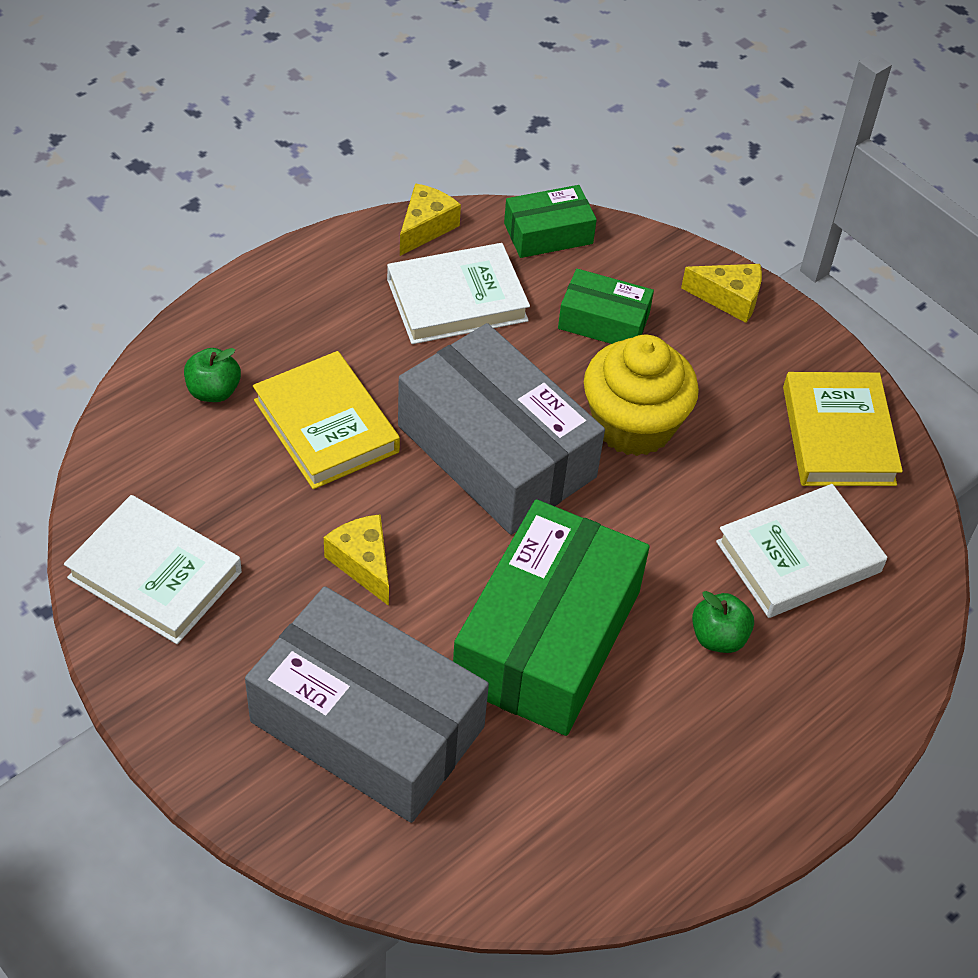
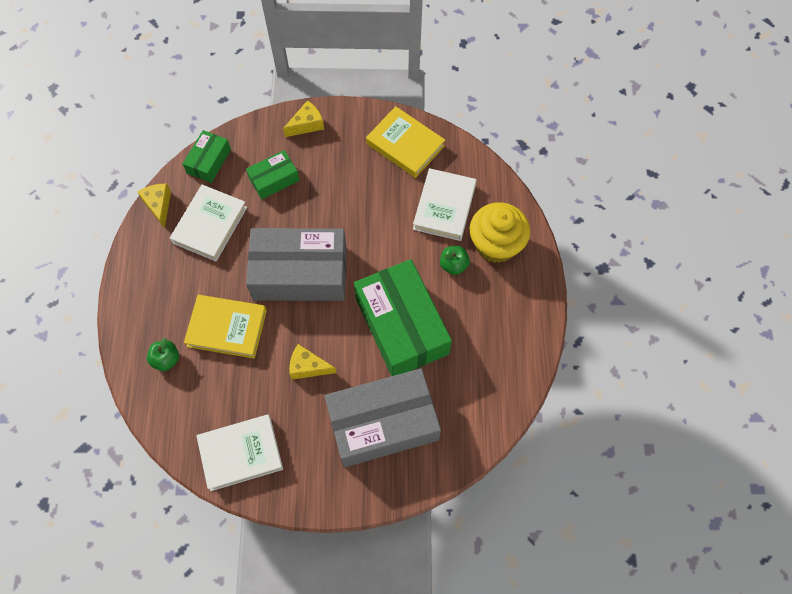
camera: 45 degrees left, 15 degrees up
yellow cupcake [584,335,699,456] -> yellow cupcake moved to [470,202,530,263]

